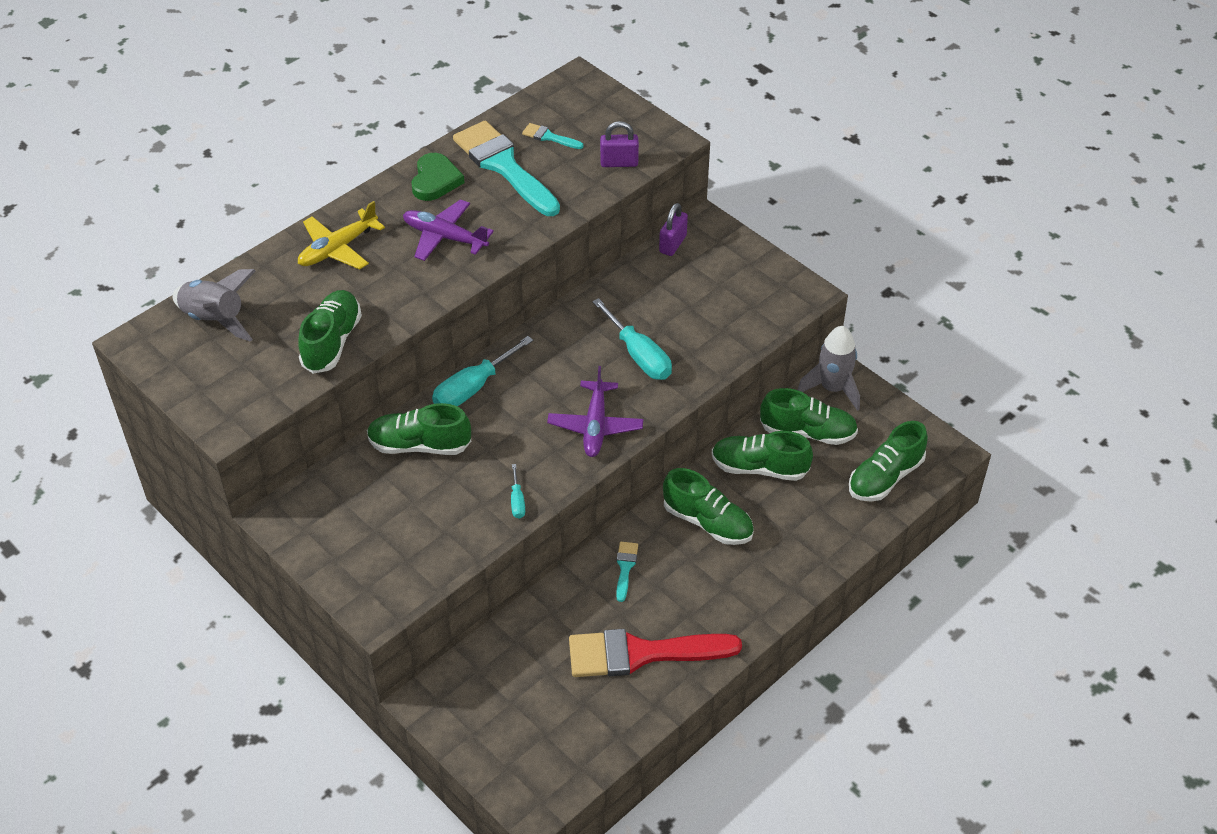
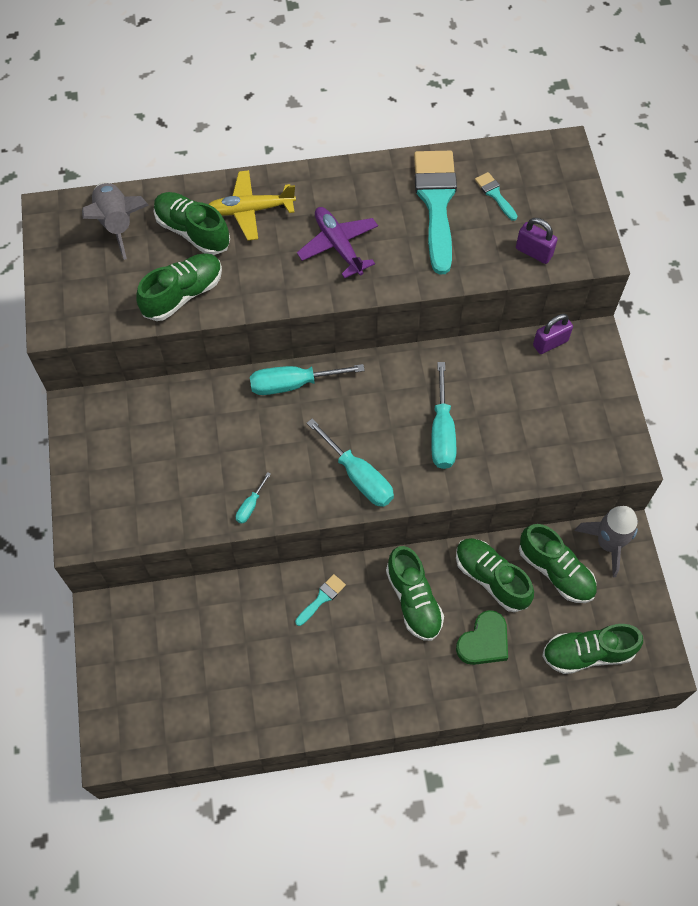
camera: 35 degrees right, 15 degrees up
green shoe [367,403,471,455] -> green shoe moved to [154,192,230,255]
green heart [412,153,465,201] -> green heart moved to [456,610,508,665]
purple plane [547,366,643,457] -> turquoise screwdriver [307,418,394,507]
red brush [569,629,742,677] -> none

